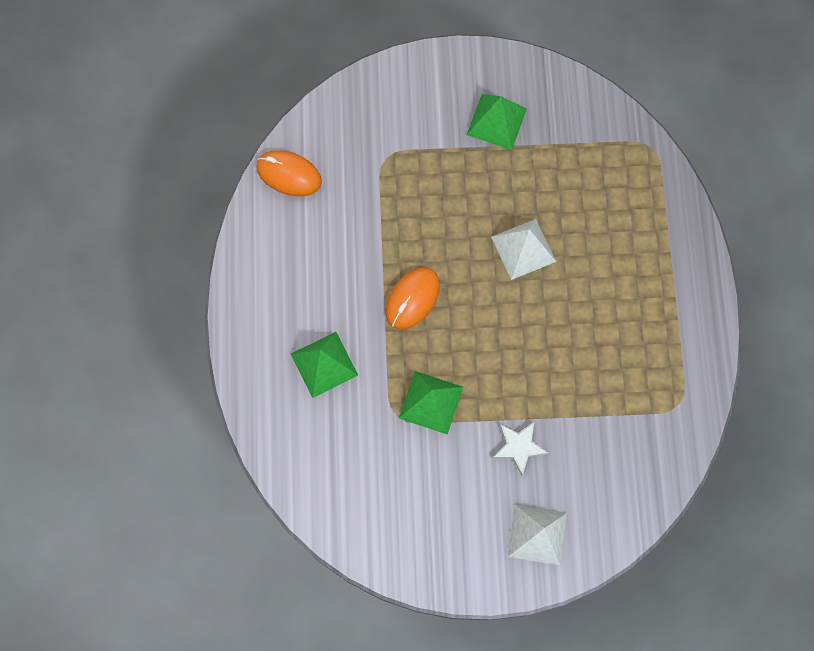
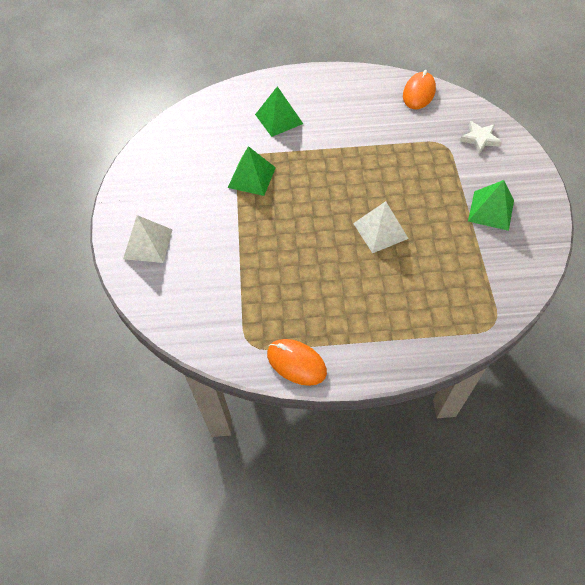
camera: 90 degrees right, 15 degrees down
orange mouse [386,267,440,329] -> orange mouse moved to [267,339,327,386]
white star [493,422,548,476] -> white star moved to [460,121,502,154]

